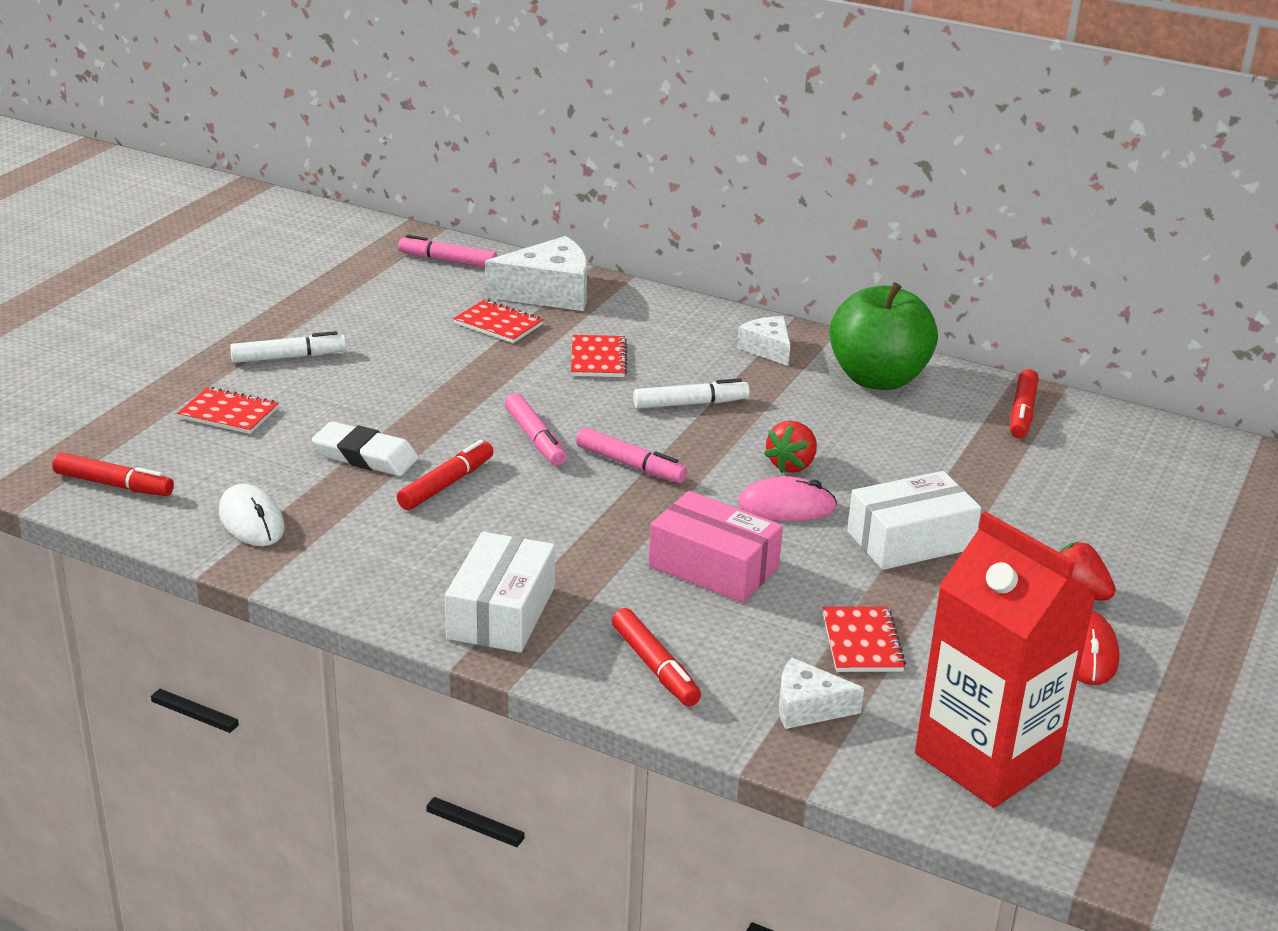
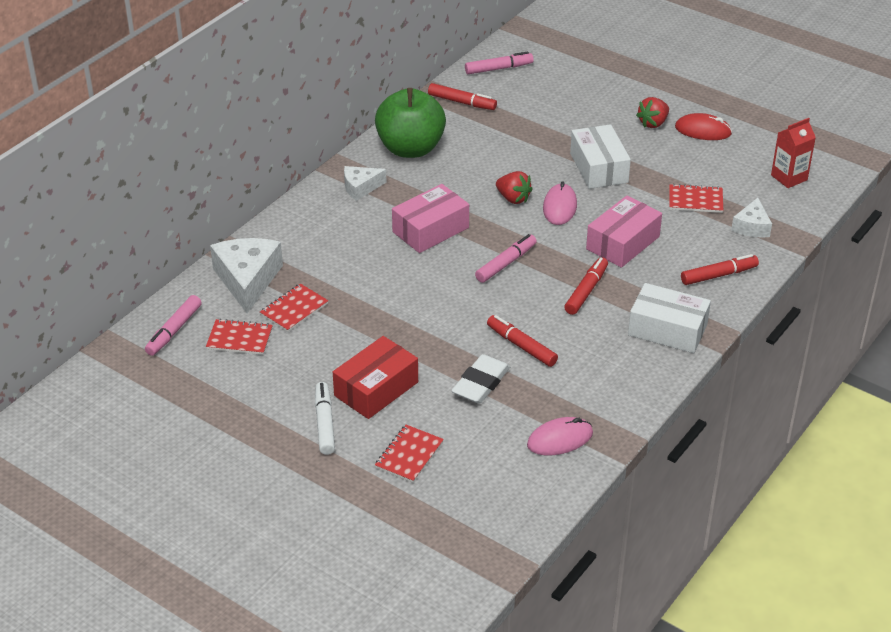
camera: 80 degrees left, 10 degrees up
red marker [52,452,174,496] -> red marker moved to [564,257,608,315]
white mouse [219,484,285,546] -> pink mouse [527,417,593,455]
pink marker [505,393,567,466] -> pink marker moved to [465,51,534,74]
red notebook [571,335,627,377] -> red notebook moved to [206,319,273,355]
white marker [633,378,750,409] -> pink box [392,184,469,253]
red carton [915,511,1095,808] -> red carton [771,118,816,188], size x0.51
none -> red box [333,336,418,419]

